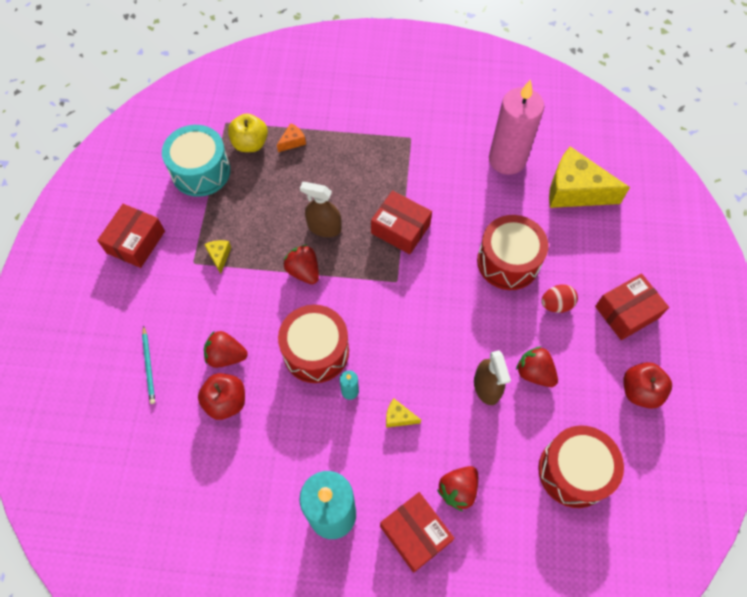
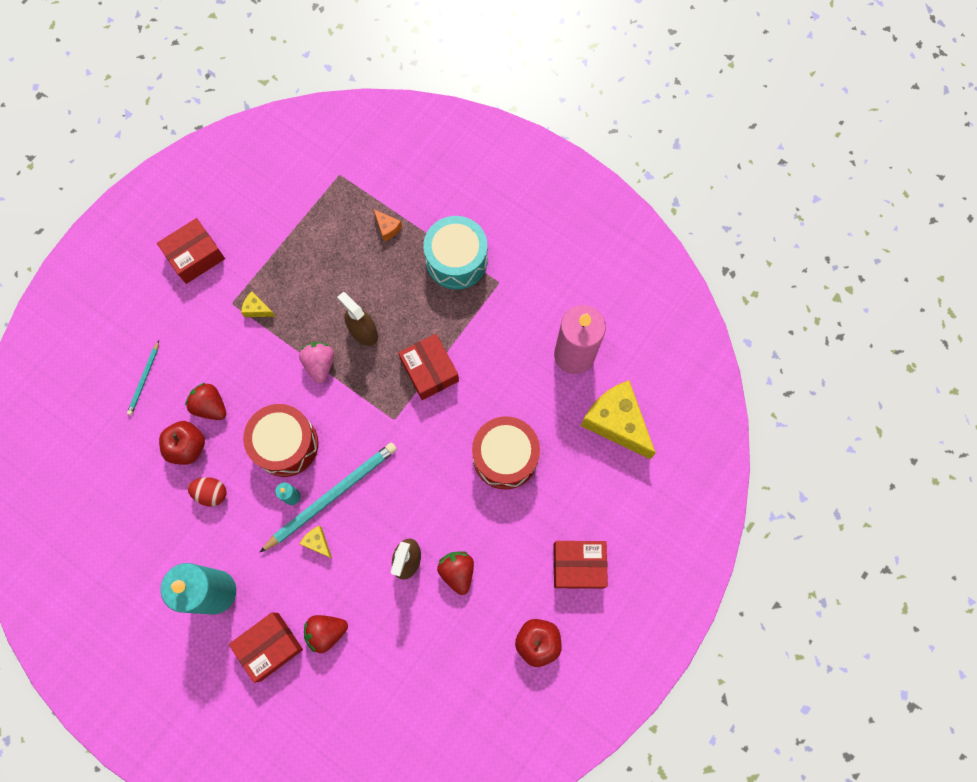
camera: 30 degrees right, 10 degrees up
turquoise drum [162,125,231,197] -> turquoise drum moved to [423,216,487,290]
yellow cheese [204,240,231,274] -> yellow cheese turned 90 degrees counterclockwise [241,291,276,317]
yellow apple [228,113,268,152] -> none
orange cheese [277,123,306,152] -> orange cheese turned 60 degrees clockwise [373,209,402,241]
red strawberry [283,245,319,284] -> pink strawberry [299,342,334,383]
red box [380,492,455,573] -> red box turned 60 degrees clockwise [229,612,303,683]
red drum [538,426,624,508] -> none
red egg [541,284,578,313] -> red egg moved to [188,477,227,507]
none -> turquoise pencil [259,442,397,553]

